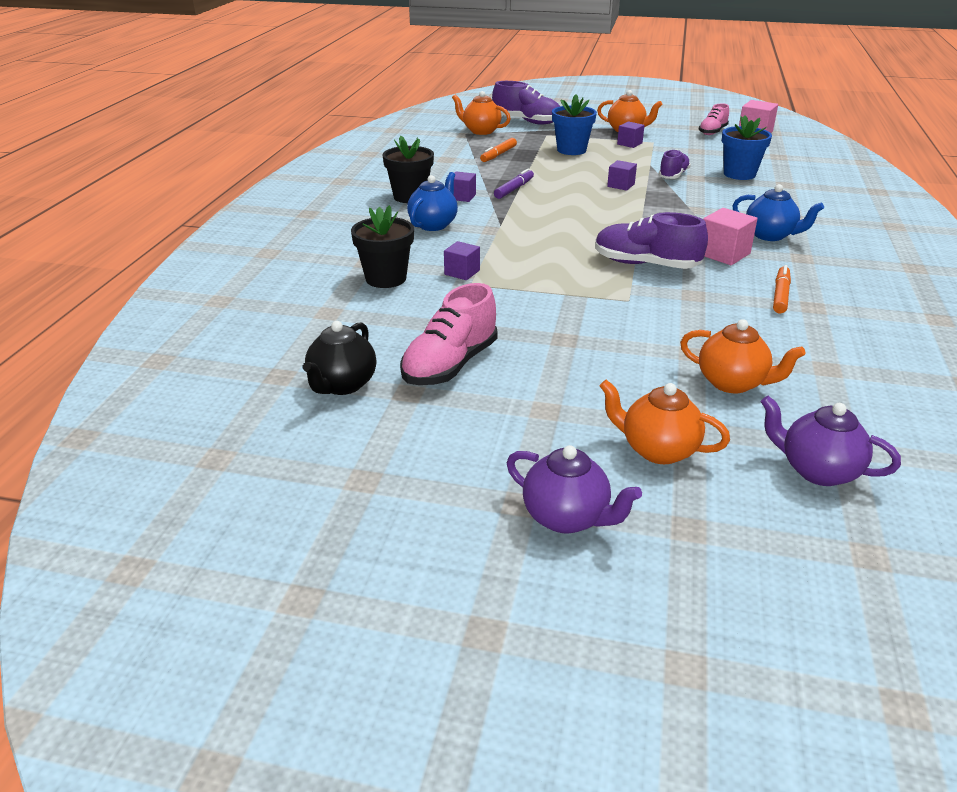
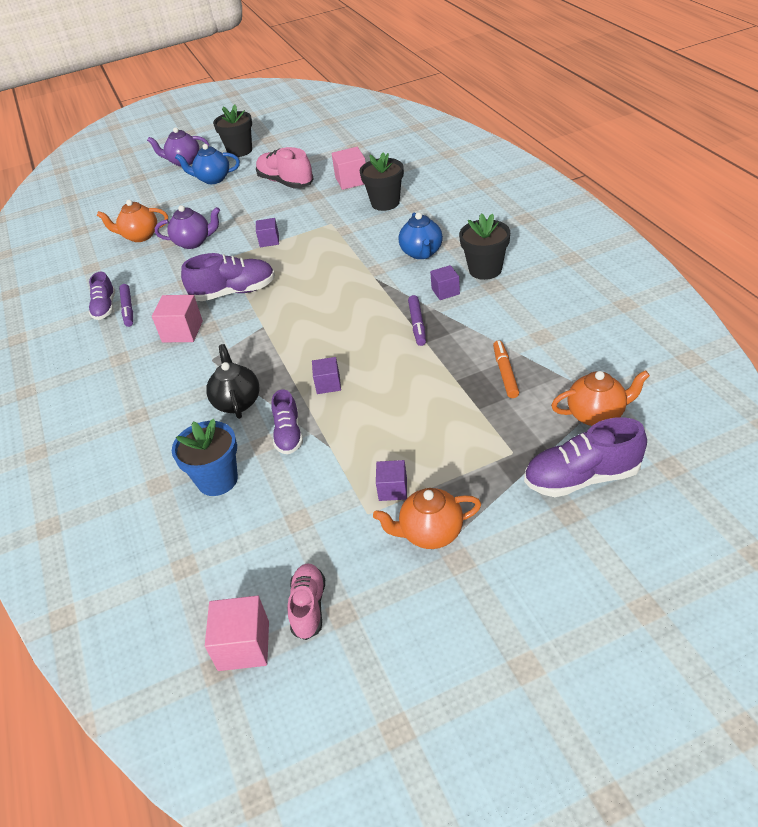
camera: 150 degrees right, 10 degrees up
black teapot [303,321,376,395] -> black teapot moved to [206,344,260,419]
pink shoe [400,283,497,385] -> pink shoe turned 45 degrees counterclockwise [256,147,314,188]
purple cube [444,241,480,280] -> purple cube moved to [256,218,279,247]
blue flower pot [552,94,597,155] -> none
orange teapot [599,380,730,464] -> none
blue teapot [732,184,824,241] -> blue teapot moved to [175,144,240,184]
purple teapot [761,396,901,486] -> purple teapot moved to [155,205,220,249]
orange marker [773,265,791,313] -> purple marker [119,284,133,327]
none -> purple shoe [89,272,115,320]
none -> black flower pot [213,104,252,157]
none -> pink cube [332,147,366,190]

